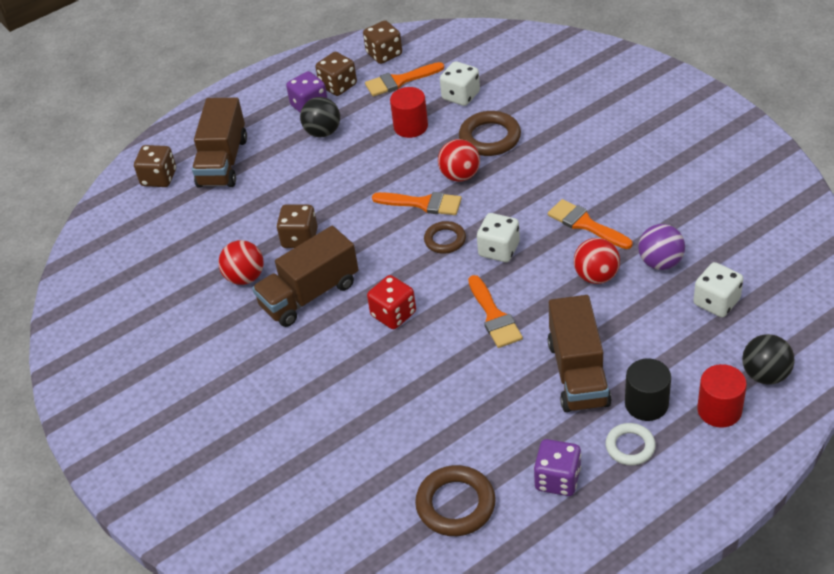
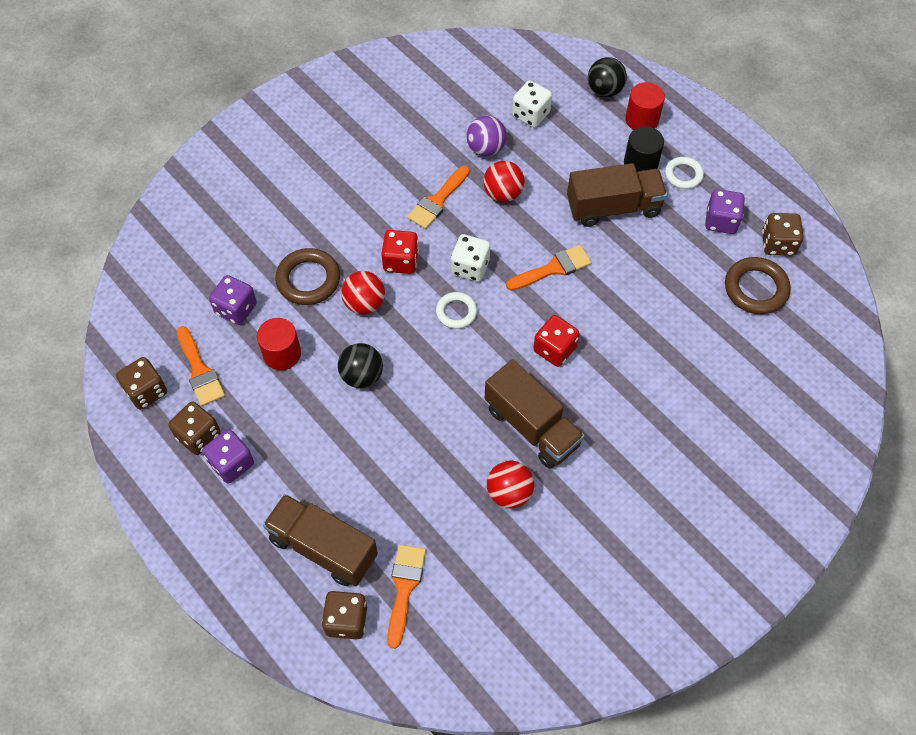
camera: 100 degrees left, 15 degrees up
brown truck [192,97,247,188] -> brown truck turned 150 degrees counterclockwise [263,494,378,586]
brown dice [277,204,318,248] -> brown dice moved to [762,213,804,256]
black ball [300,97,340,137] -> black ball moved to [338,343,383,388]
orange brush [372,192,462,215] -> orange brush moved to [387,545,426,649]
brown ring [424,221,466,254] -> white ring [436,292,477,329]
white dice [440,61,480,106] -> purple dice [209,275,257,325]
none -> red dice [381,230,419,274]

